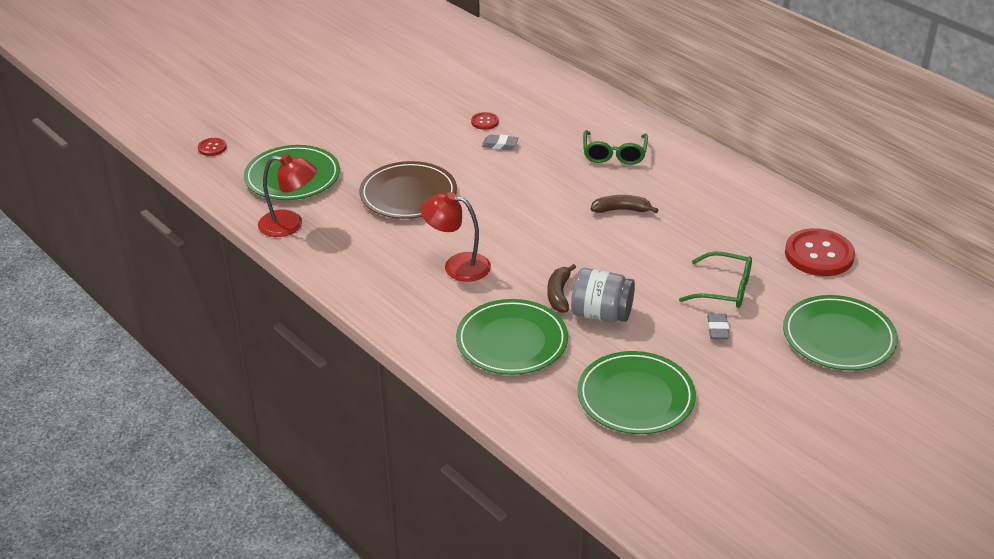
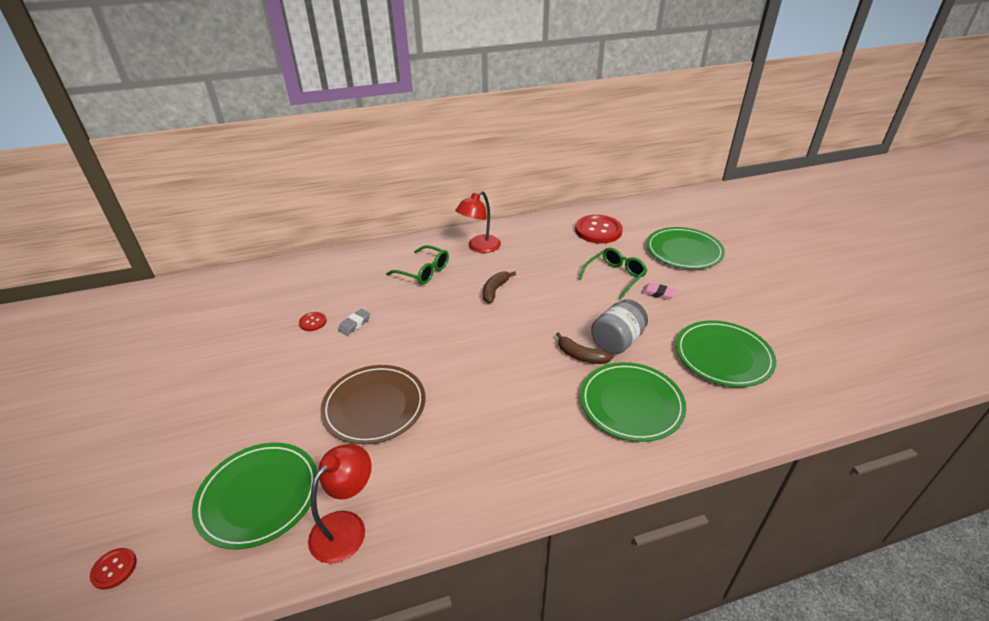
camera: 65 degrees left, 0 degrees up
red lamp [421,192,491,282] -> red lamp moved to [455,191,501,253]
grey eraser [707,314,730,339] -> pink eraser [641,283,676,300]

